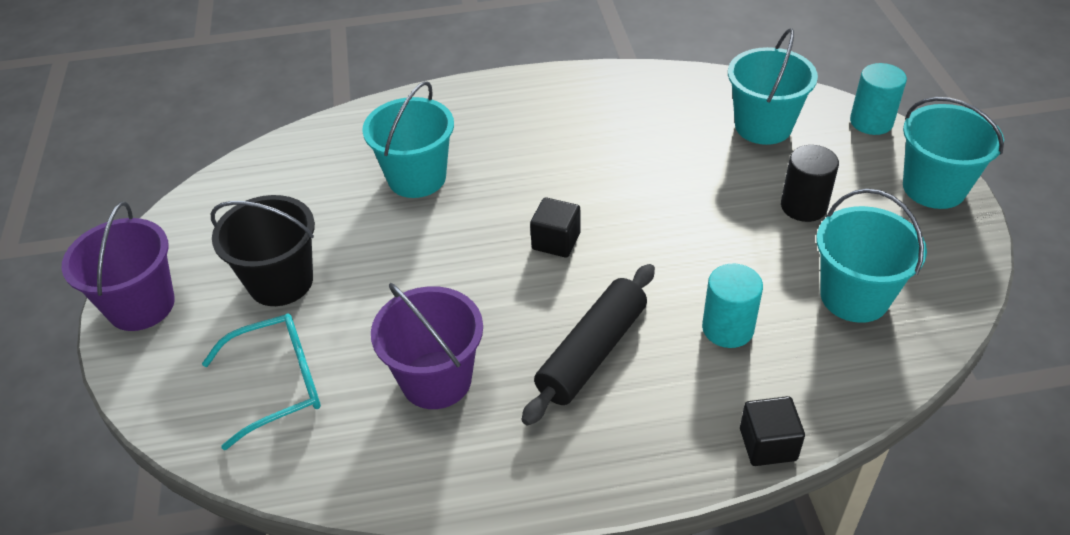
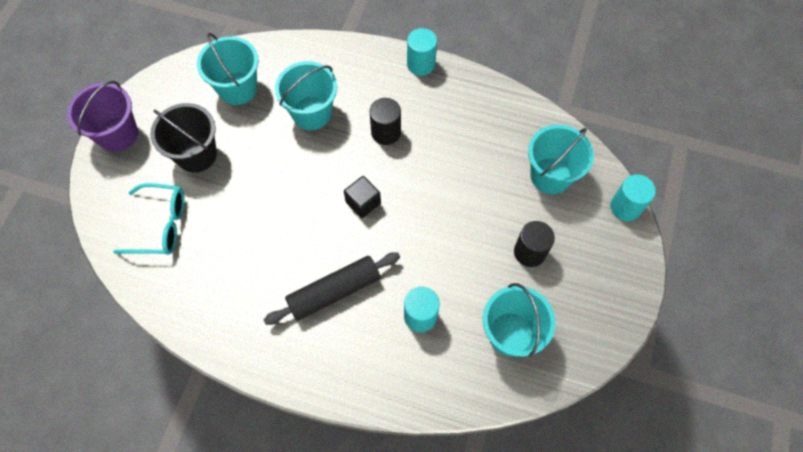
camera: 25 degrees right, 20 degrees up
purple bucket [371,283,483,409] -> none
black cube [740,396,805,466] -> none
turquoise bucket [903,97,1004,209] -> turquoise bucket moved to [197,33,259,105]
none -> black cylinder [370,98,401,145]
none -> turquoise cylinder [407,28,437,76]

